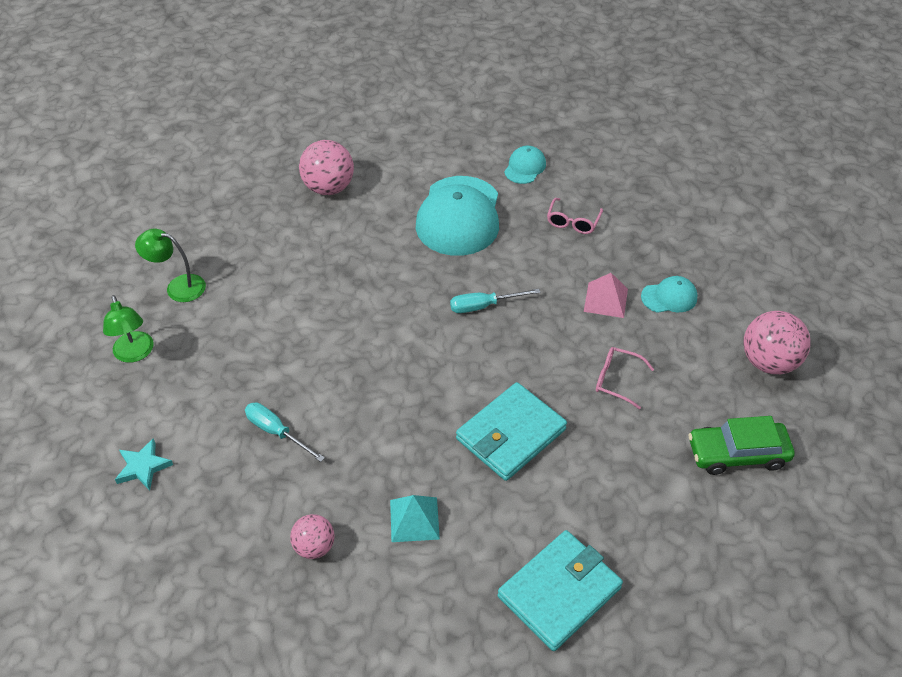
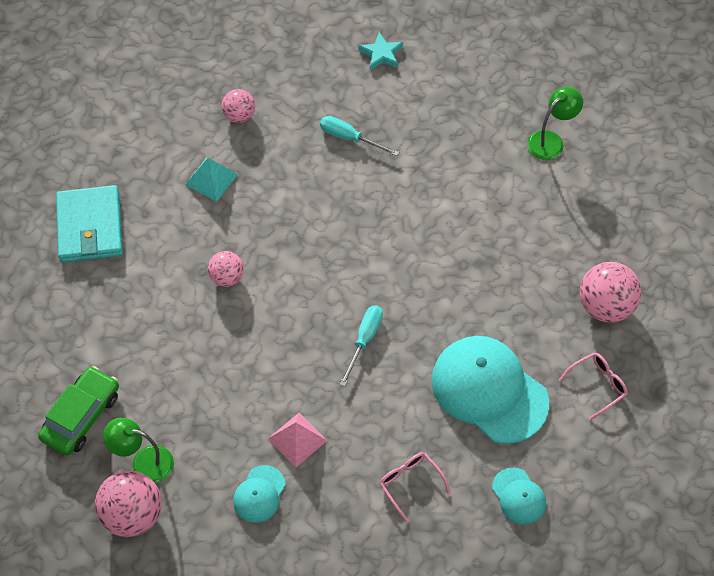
camera: 125 degrees right, 10 degrees up
green lamp [103,295,154,363] -> green lamp moved to [103,418,174,483]
turquoise screwdriver [245,402,325,462] -> turquoise screwdriver turned 135 degrees counterclockwise [320,116,399,156]
turquoise wallet [456,382,567,481] -> pink ball [208,251,244,287]
pink glasses [596,347,654,409] -> pink glasses moved to [558,353,628,420]

